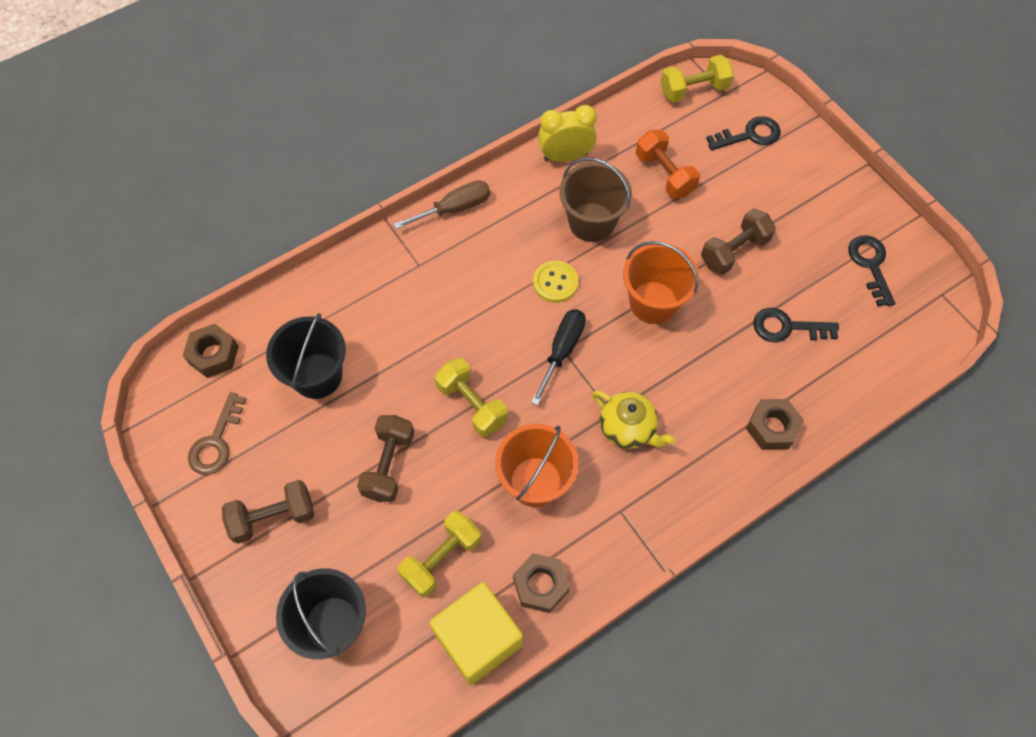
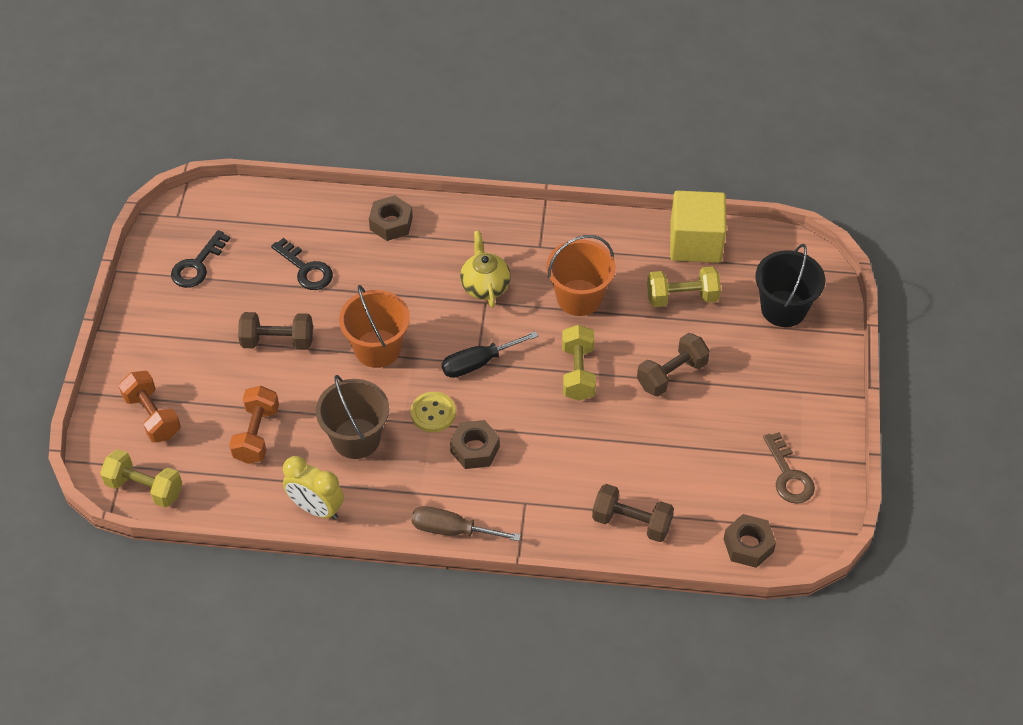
camera: 140 degrees left, 10 degrees down
brown key [188,392,247,475] -> brown key turned 105 degrees clockwise [763,432,815,504]
brown dumbbell [222,480,314,544] -> brown dumbbell moved to [592,484,674,542]
black bucket [266,313,346,399] -> none
brown nut [513,553,570,613] -> brown nut moved to [450,420,500,469]
black key [706,116,781,150] -> orange dumbbell [119,371,181,442]

